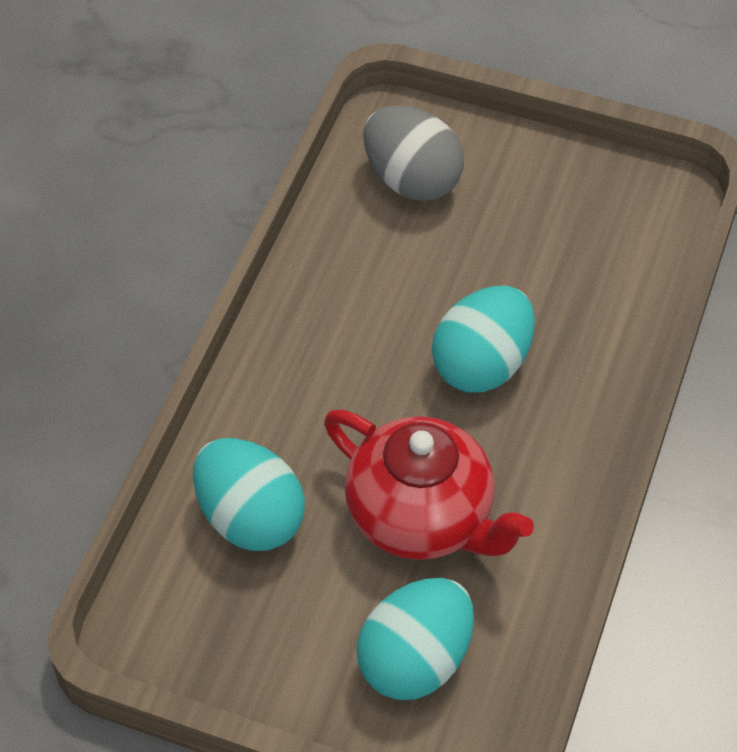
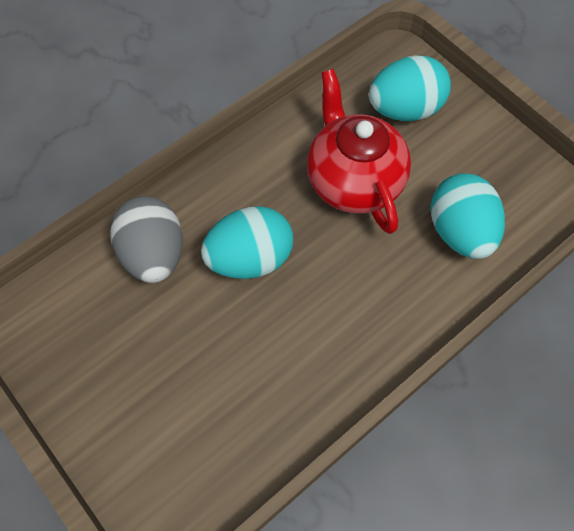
camera: 150 degrees left, 10 degrees up
grey egg [363,106,464,201] -> grey egg moved to [110,196,183,283]

